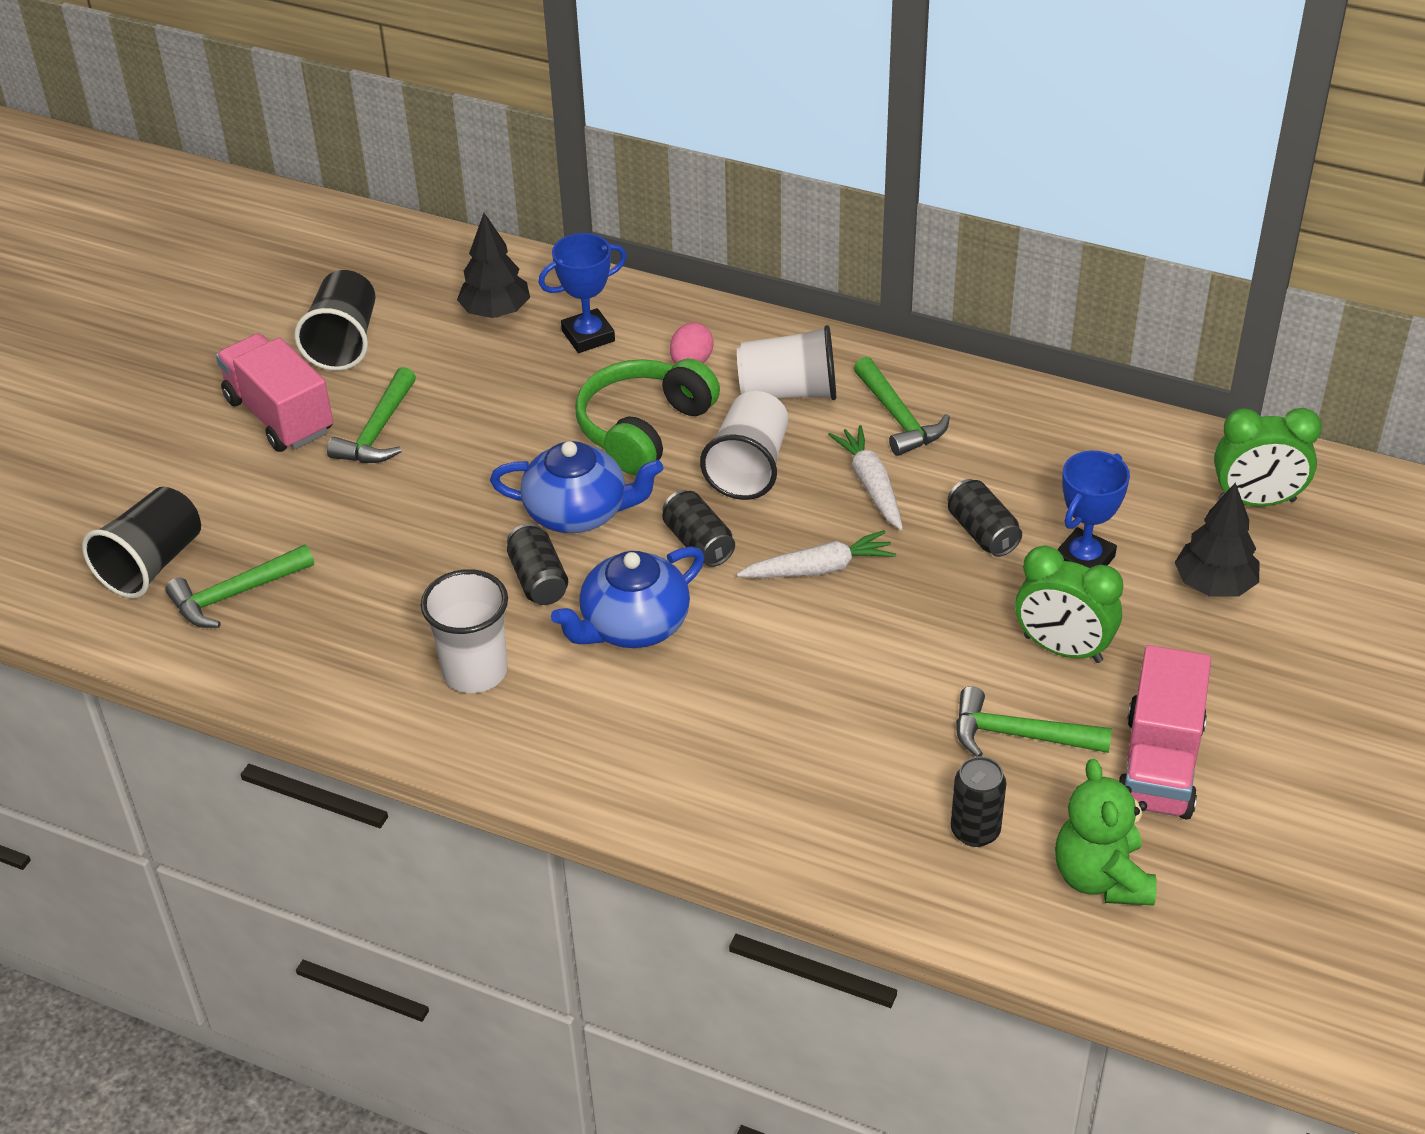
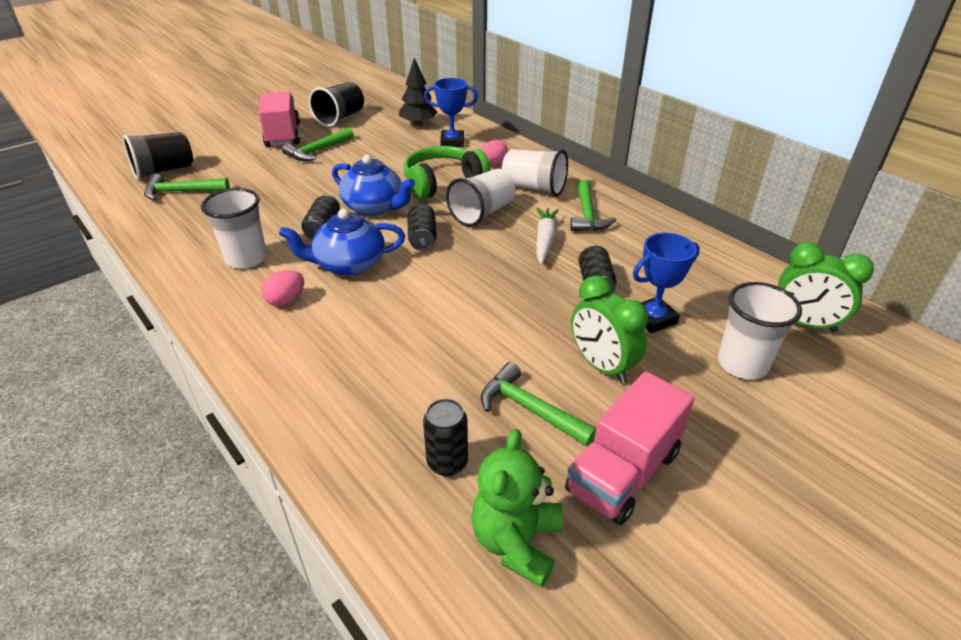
camera: 25 degrees right, 5 degrees down
white carrot [736,530,896,578] -> none
black tree [1174,482,1260,597] -> white cup [718,282,802,380]
none -> pink egg [261,270,304,306]

